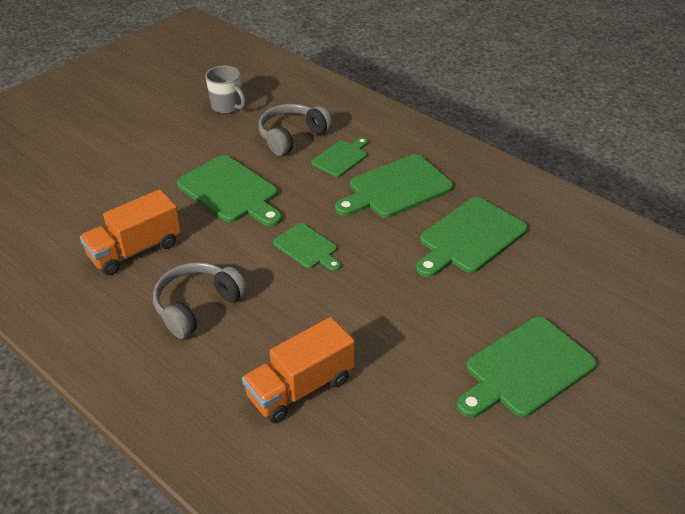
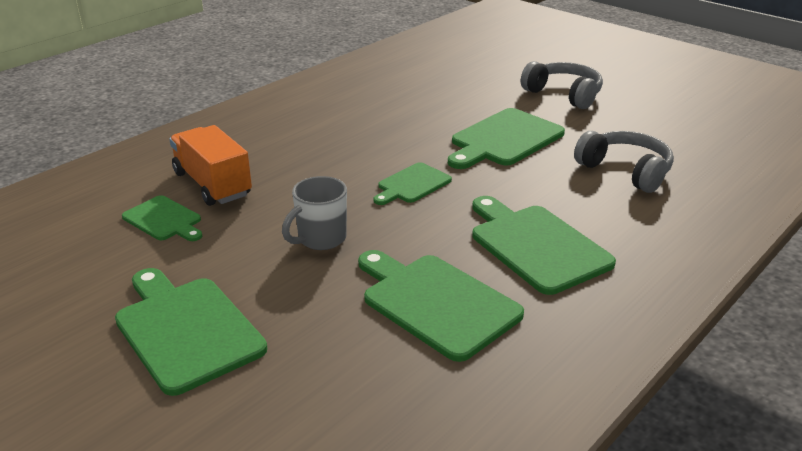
camera: 90 degrees right, 10 degrees down
orange truck [80,189,181,275] -> none
grey headphones [153,262,247,339] -> grey headphones moved to [521,61,603,109]
grey mug [205,66,246,114] -> grey mug moved to [282,176,347,250]
green cutting board [311,138,368,177] -> green cutting board moved to [122,195,202,241]

